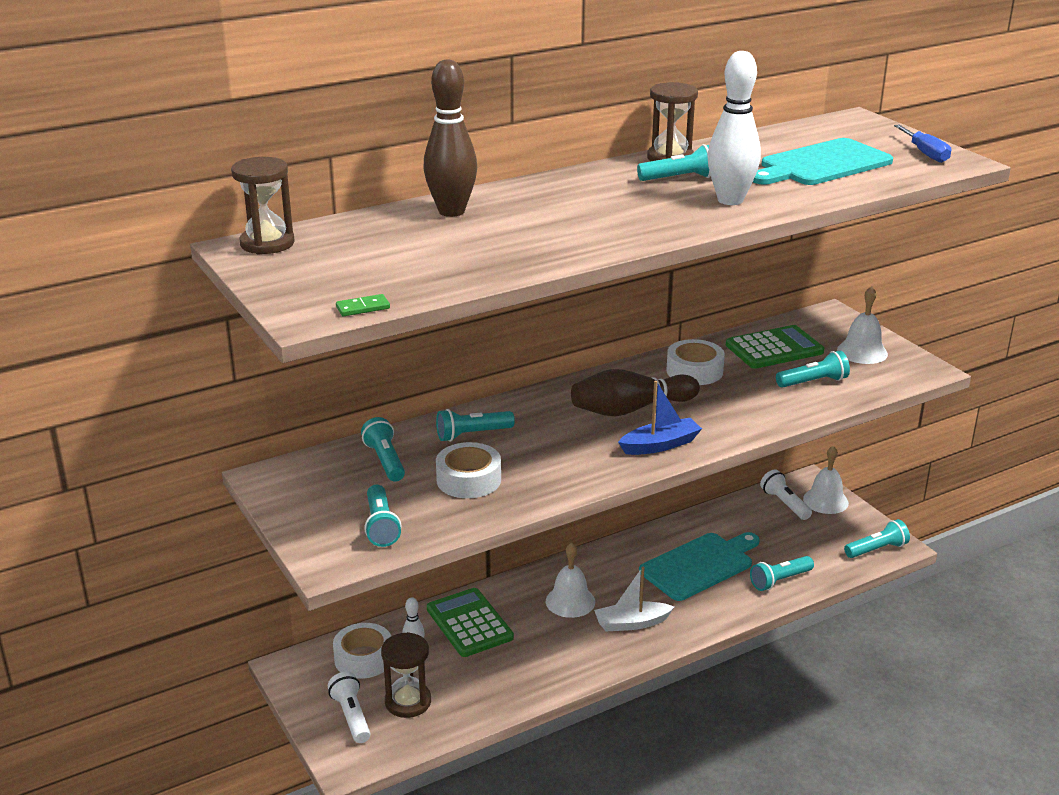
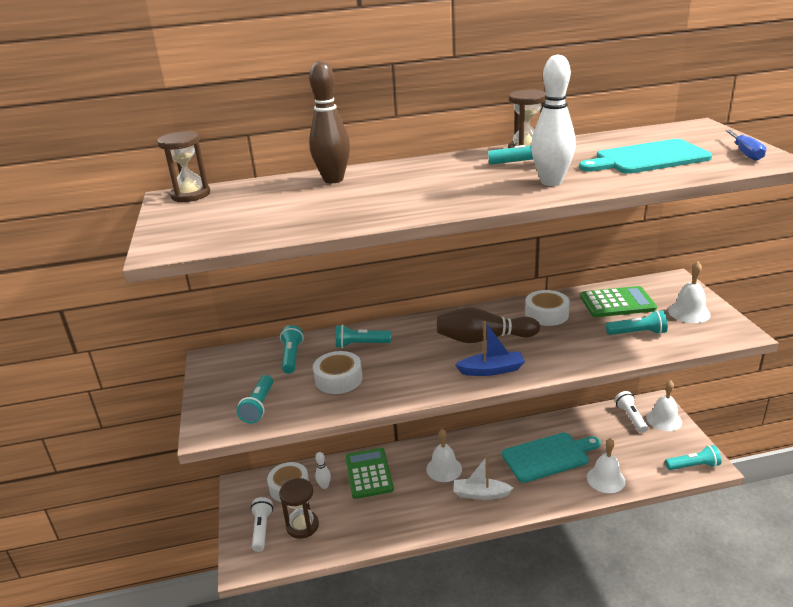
camera: 20 degrees right, 0 degrees up
green domino [336,294,390,316] -> none
turquoise flashlight [750,556,814,591] -> white bell [587,438,626,493]

